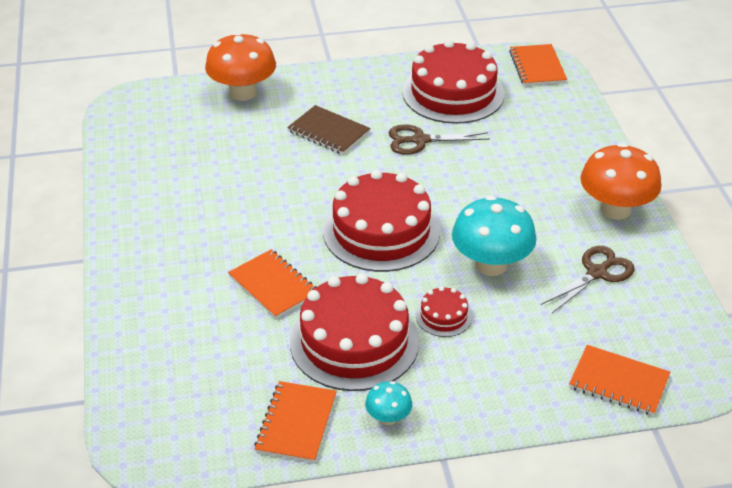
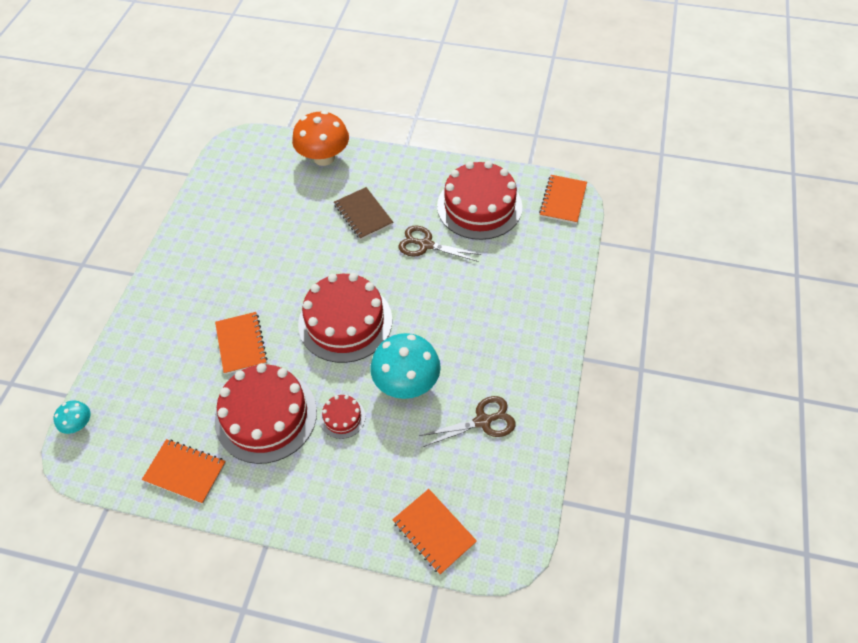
camera: 25 degrees right, 15 degrees up
orange notebook [254,381,337,463] -> orange notebook turned 75 degrees clockwise [142,439,226,504]
turquoise mushroom [365,381,412,425] -> turquoise mushroom moved to [54,400,90,434]
orange mushroom [580,143,662,220] -> none

